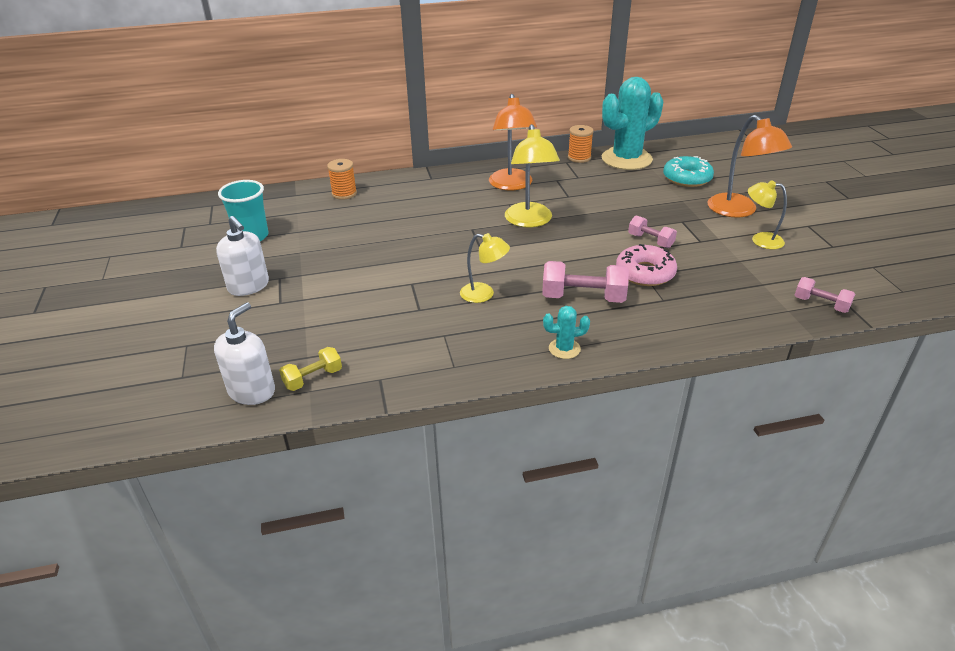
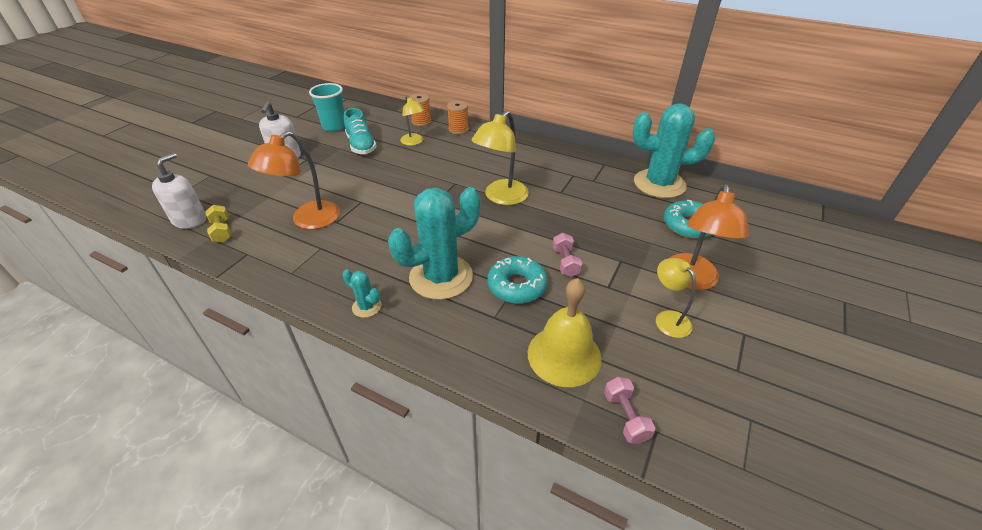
camera: 40 degrees right, 5 degrees up
white soap dispenser [214,302,275,405] -> white soap dispenser turned 45 degrees counterclockwise [152,153,206,229]
yellow dumbbell [279,347,342,391] -> yellow dumbbell turned 60 degrees clockwise [205,205,232,243]
yellow lamp [460,233,510,303] -> yellow lamp moved to [400,96,425,146]
orange lamp [489,94,537,190] -> orange lamp moved to [248,131,340,229]
pink dumbbell [542,261,629,303] -> turquoise cactus [388,187,480,300]
orange spool [568,125,594,163] -> orange spool moved to [447,101,469,135]
pink donut [616,244,677,286] -> turquoise donut [488,256,548,304]
none -> turquoise shoe [344,108,377,154]
none -> yellow bell [528,278,602,387]

